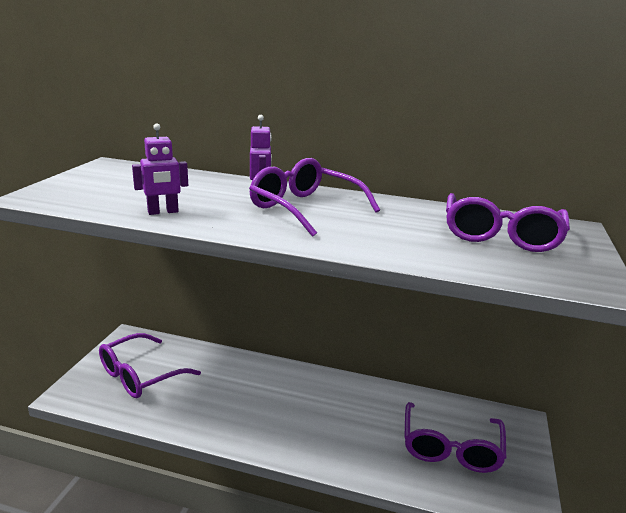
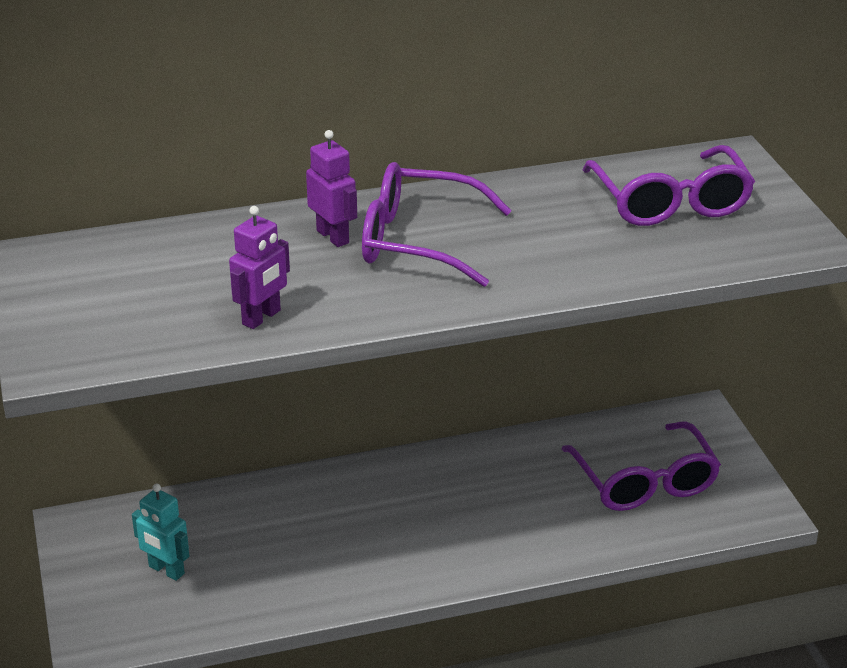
camera: 30 degrees left, 10 degrees up
purple glasses [99,333,201,398] -> turquoise robot [132,484,189,581]

